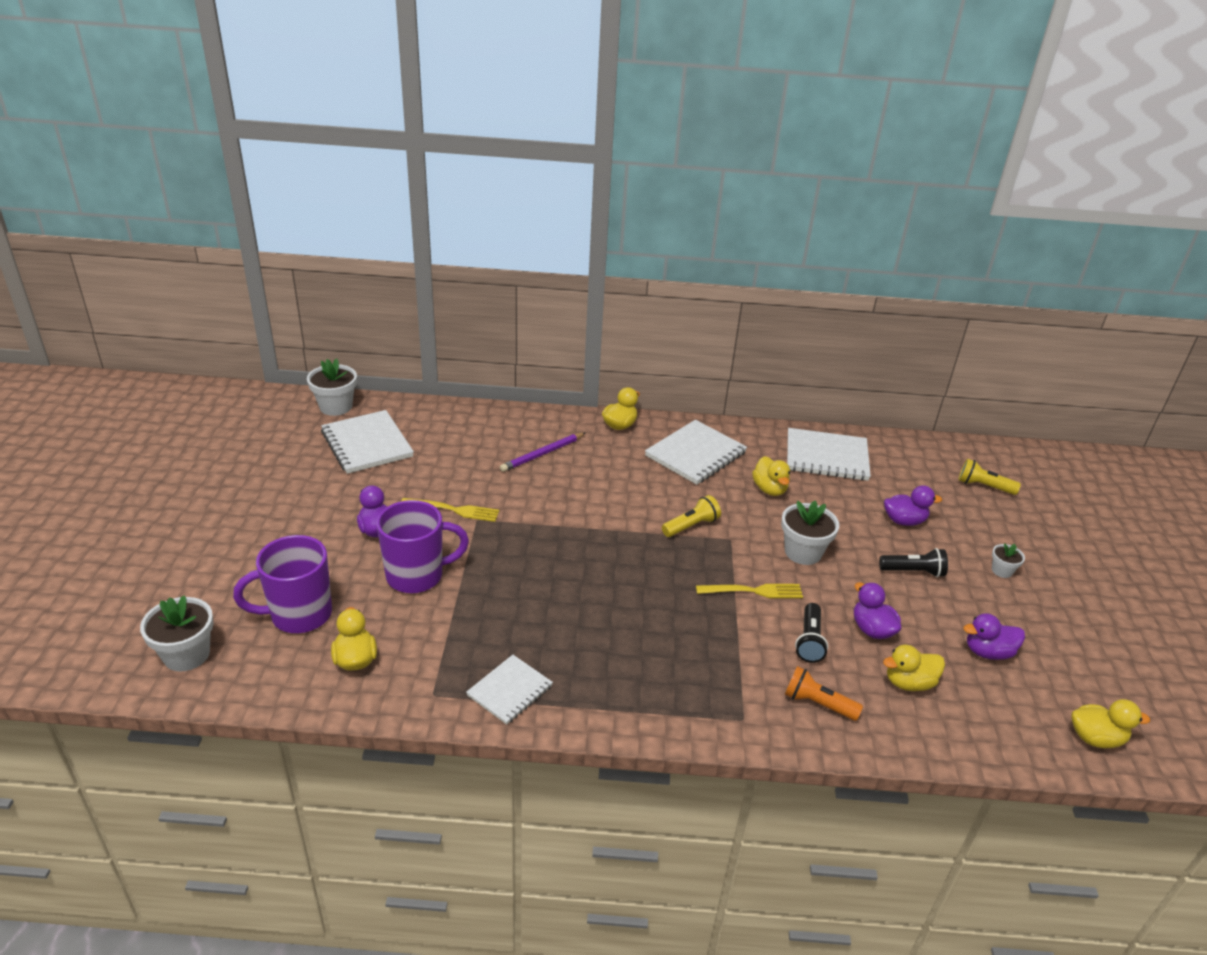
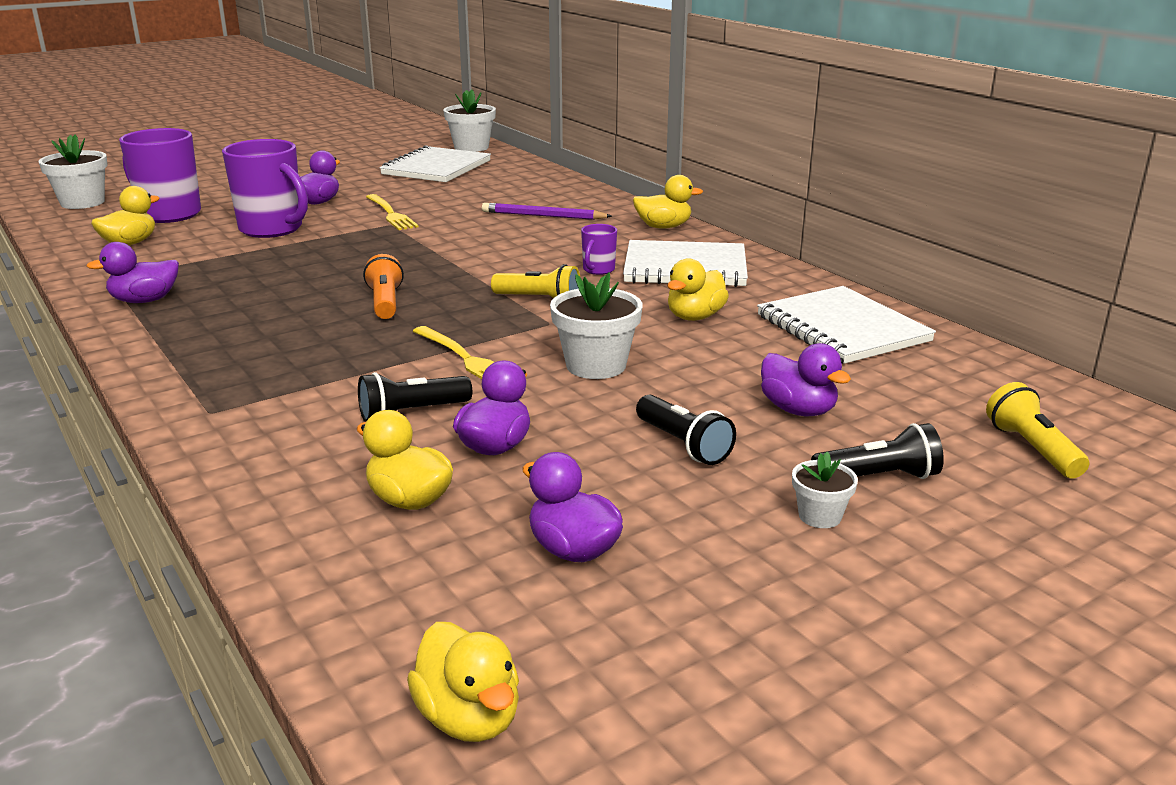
camera: 55 degrees right, 10 degrees down
white notebook [466,655,553,725] -> purple duck [87,242,179,303]
orange flashlight [785,666,863,721] -> orange flashlight moved to [363,254,404,319]
none -> purple mug [581,224,617,275]
none -> black flashlight [811,423,944,479]

